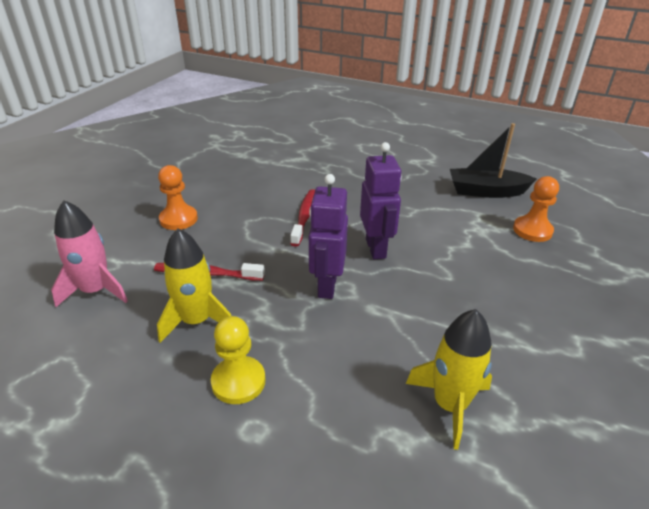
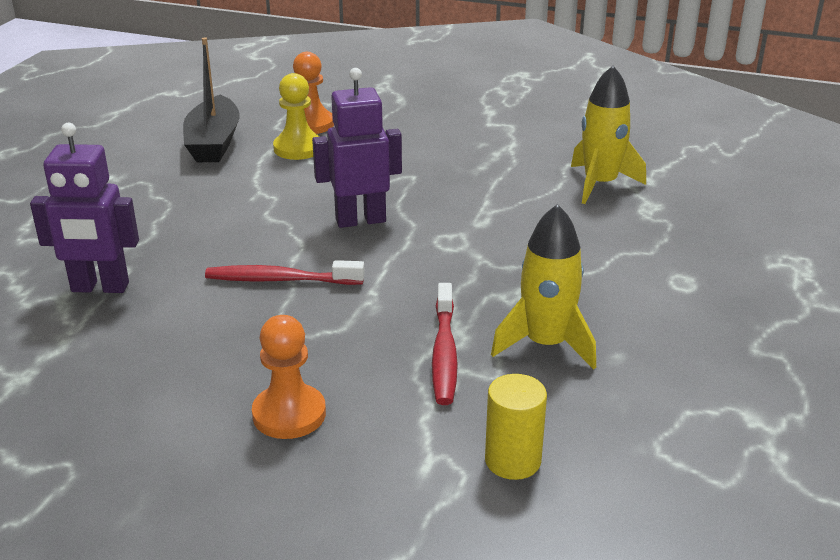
camera: 95 degrees left, 5 degrees down
pink rocket [51,200,128,307] -> yellow cylinder [485,374,547,480]
yellow pawn [211,316,265,404] -> yellow pawn moved to [273,73,320,160]
purple robot [309,174,348,299] -> purple robot moved to [30,123,139,293]

